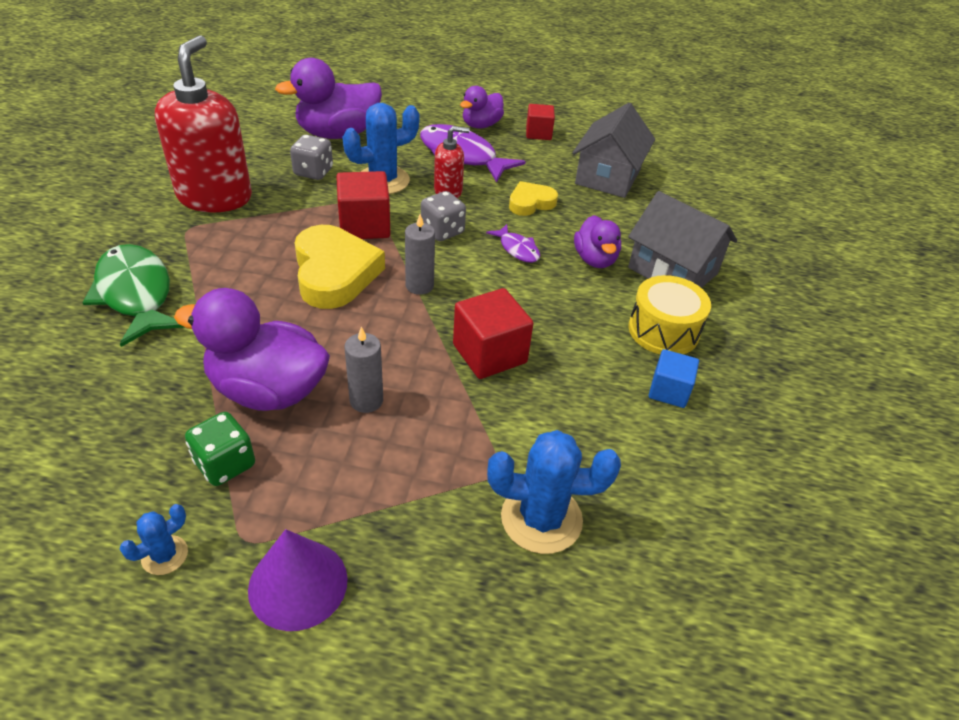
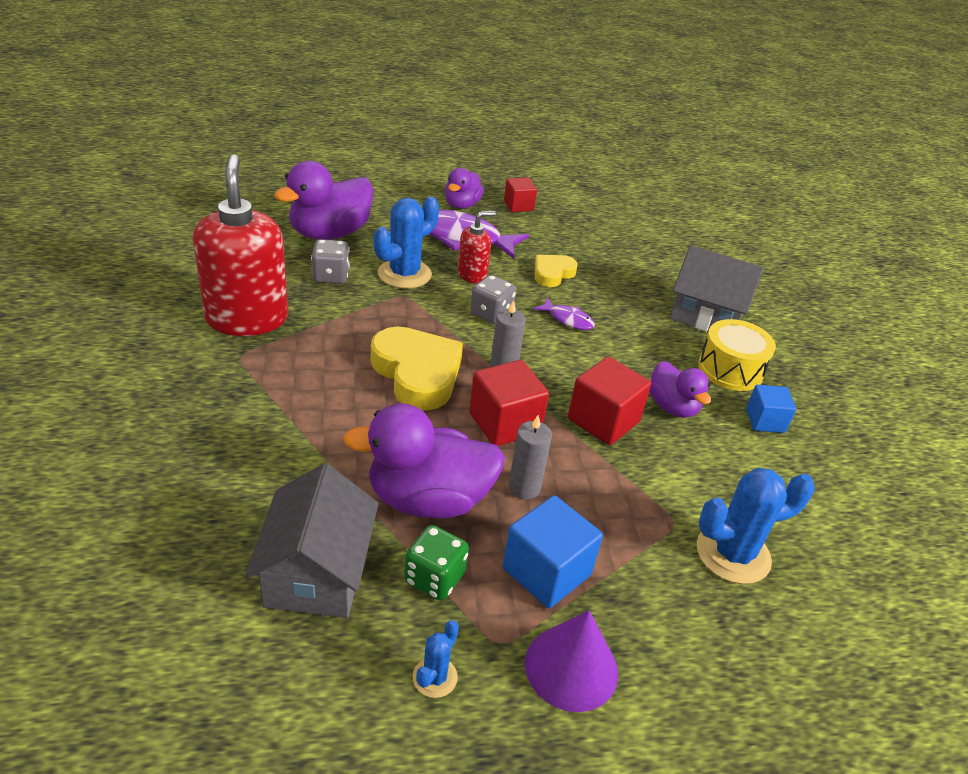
camera: 20 degrees left, 5 degrees down
green fish [82,244,184,347] -> none
red cube [336,171,390,239] -> red cube moved to [469,360,549,446]
grey house [573,103,655,198] -> grey house moved to [245,463,379,618]
purple duck [574,215,621,268] -> purple duck moved to [649,361,711,418]
none -> blue cube [502,495,603,608]

